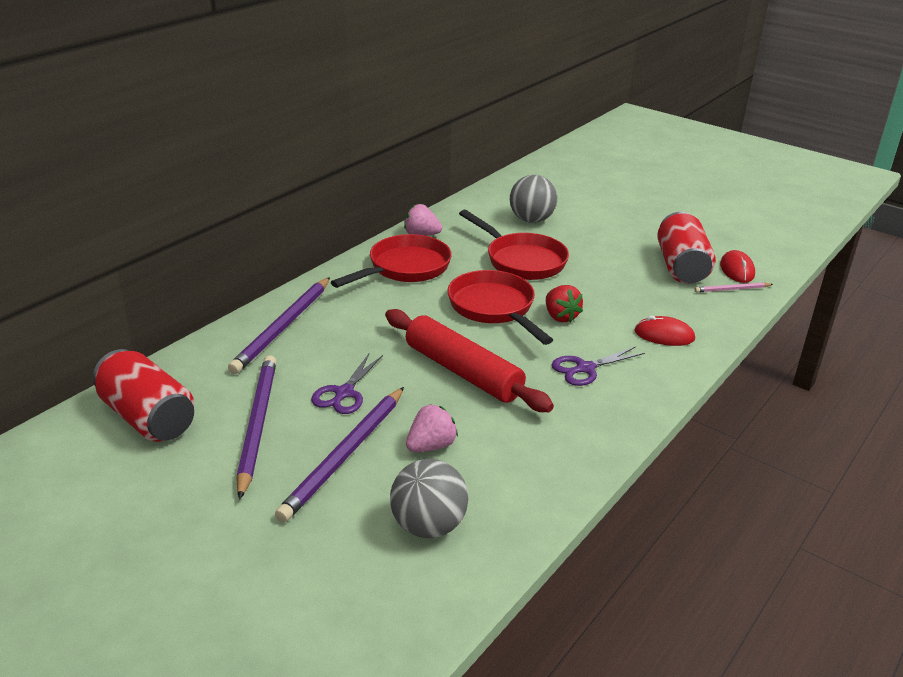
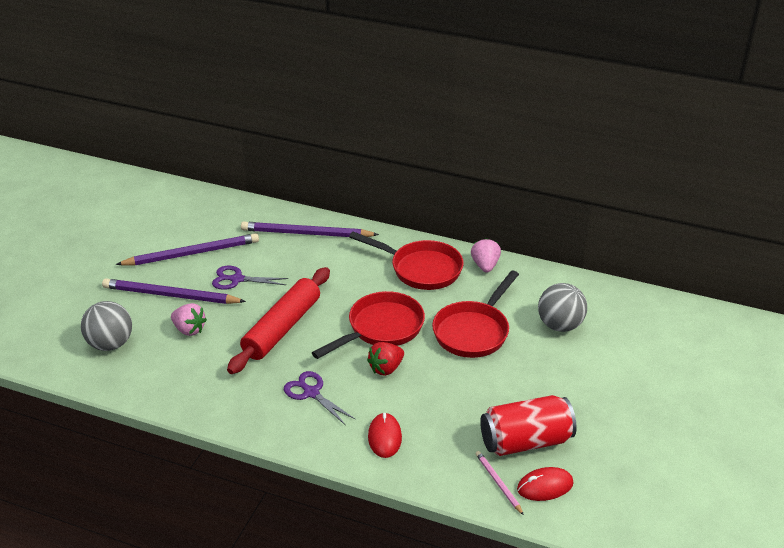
camera: 75 degrees right, 5 degrees up
red can [93,349,194,442] -> none

